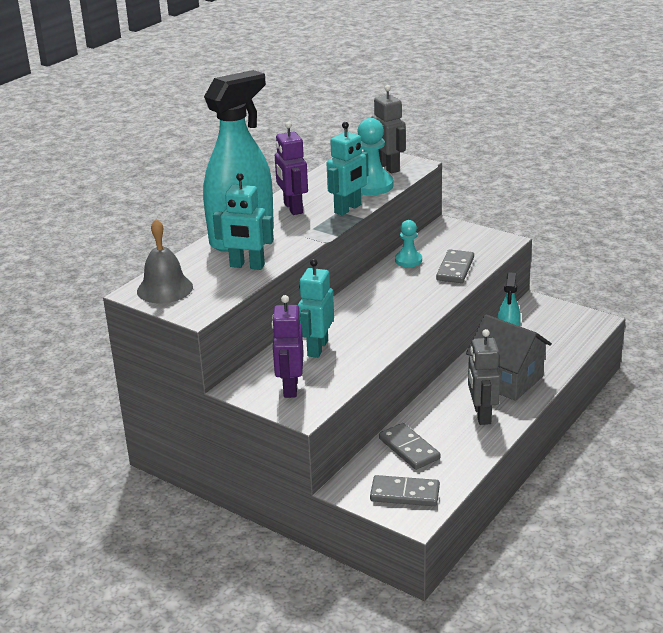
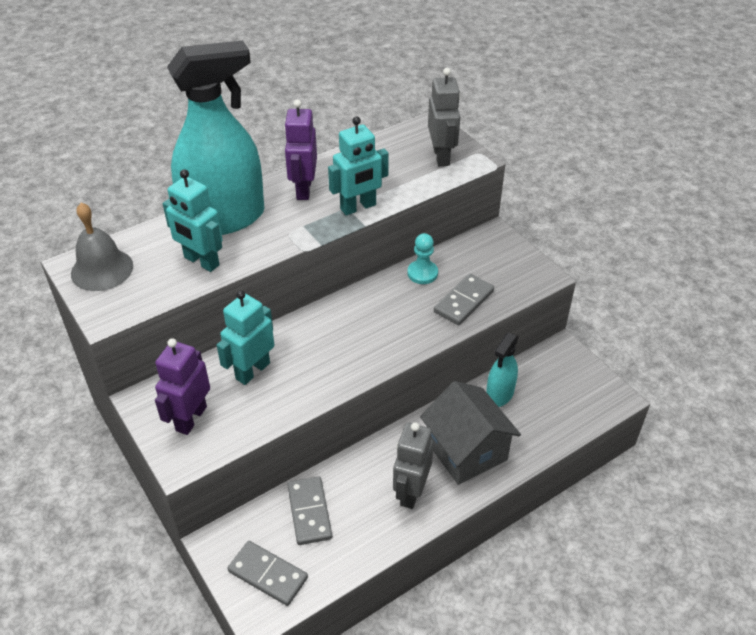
camera: 20 degrees right, 15 degrees up
turquoise pawn [357,118,393,195] -> none

